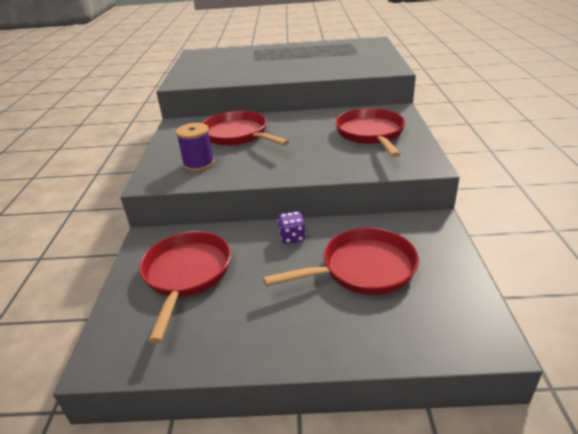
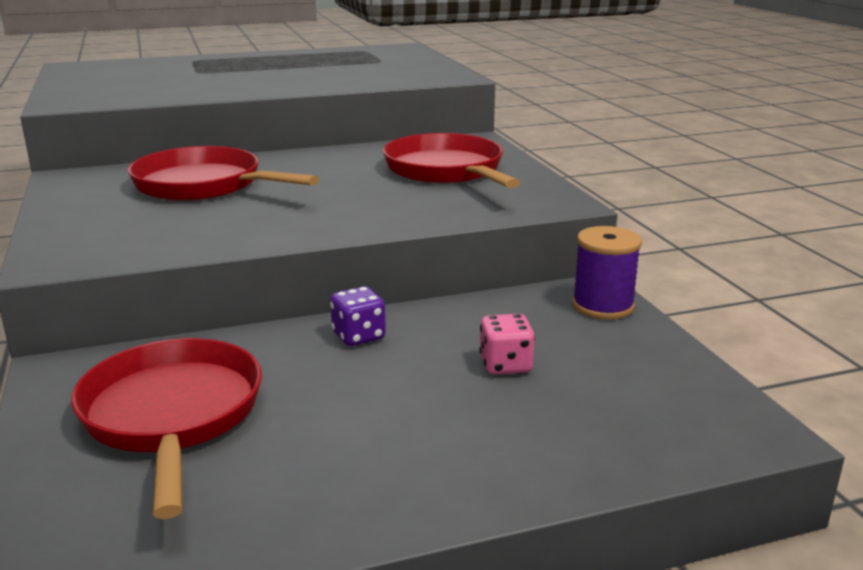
camera: 20 degrees left, 10 degrees down
purple spool [176,123,214,172] -> purple spool moved to [572,226,642,320]
red pan [263,228,419,295] -> pink dice [479,314,535,375]

